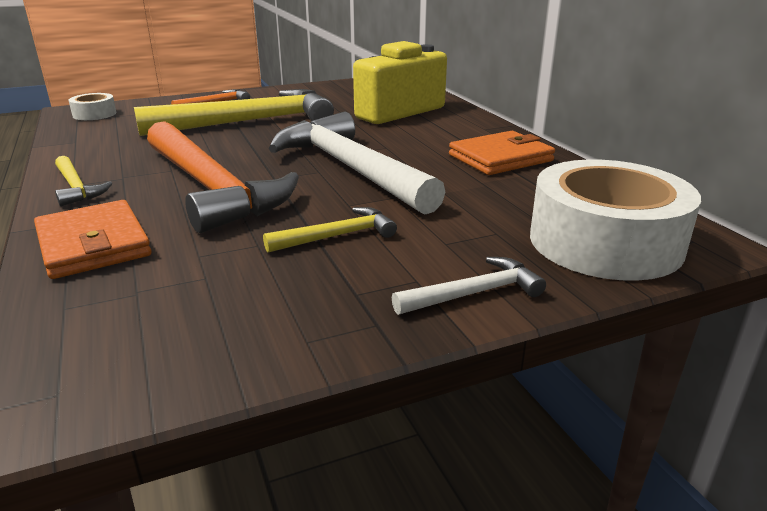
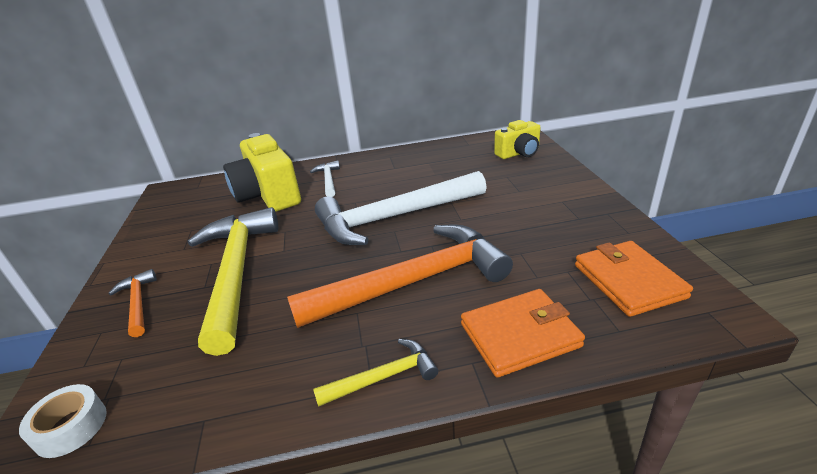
camera: 75 degrees left, 5 degrees up
yellow hammer [263,207,397,253] -> none
white hammer [392,257,546,315] -> white hammer moved to [310,161,340,197]
orange wallet [449,131,555,175] -> orange wallet moved to [575,241,693,317]
white tape [530,159,701,281] -> yellow camera [494,120,541,159]

